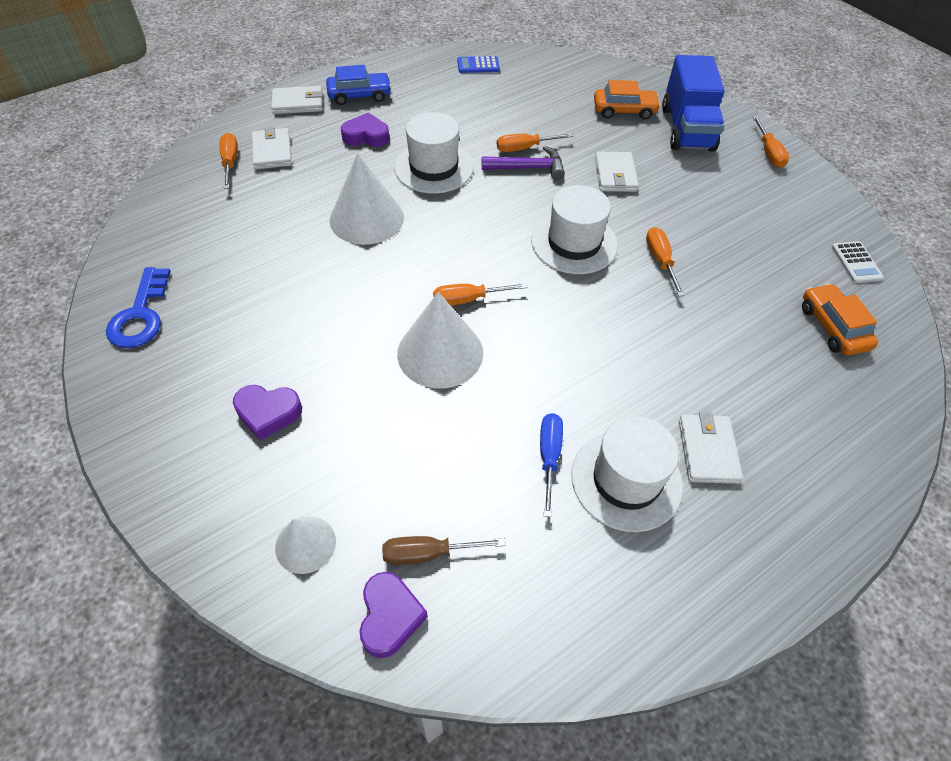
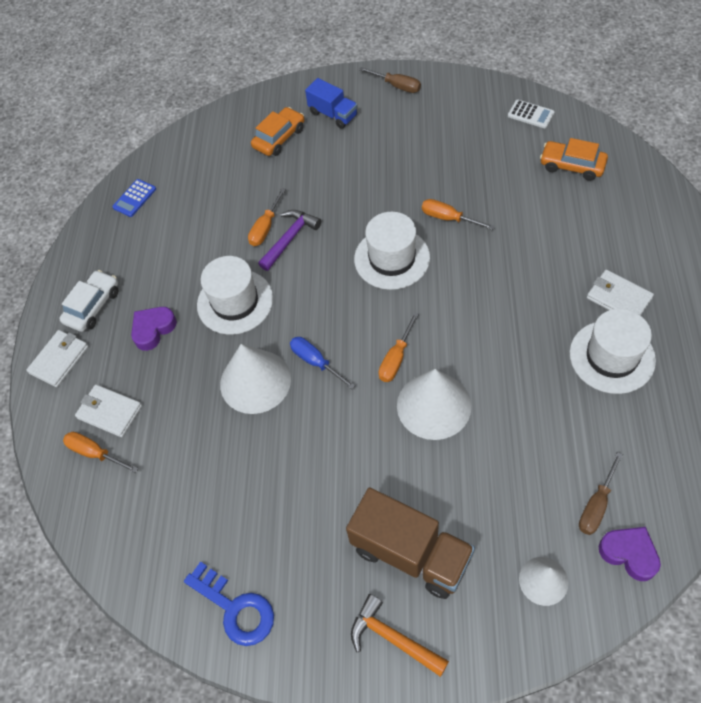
camera: 45 degrees left, 5 degrees up
purple heart [233,385,302,440] -> brown truck [346,487,475,599]
blue car [326,65,392,105] -> white car [59,270,118,332]
blue screwdriver [540,413,563,517] -> blue screwdriver moved to [290,337,356,389]
white wallet [595,152,639,192] -> none
blue truck [662,55,725,152] -> blue truck [305,78,357,129], size x0.60
orange screwdriver [752,116,789,168] -> brown screwdriver [359,67,421,93]
none -> orange hammer [351,594,449,677]

